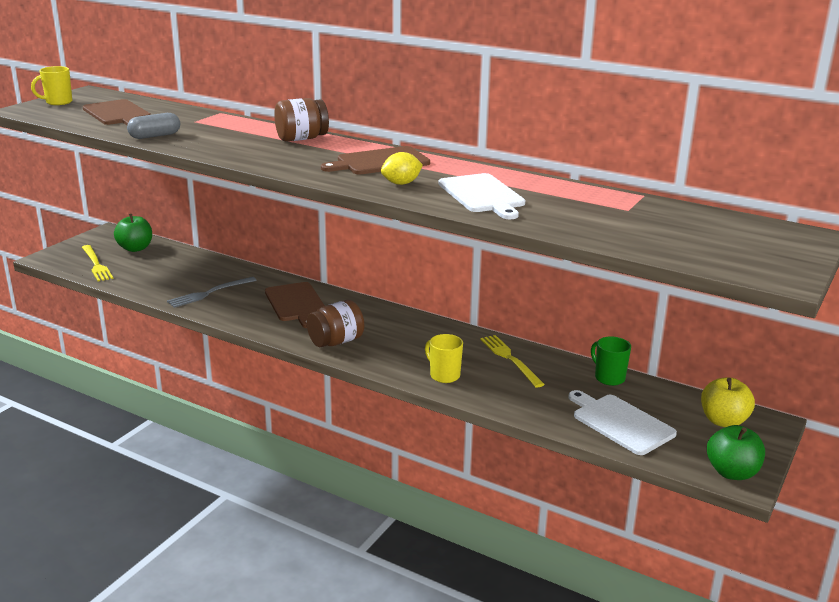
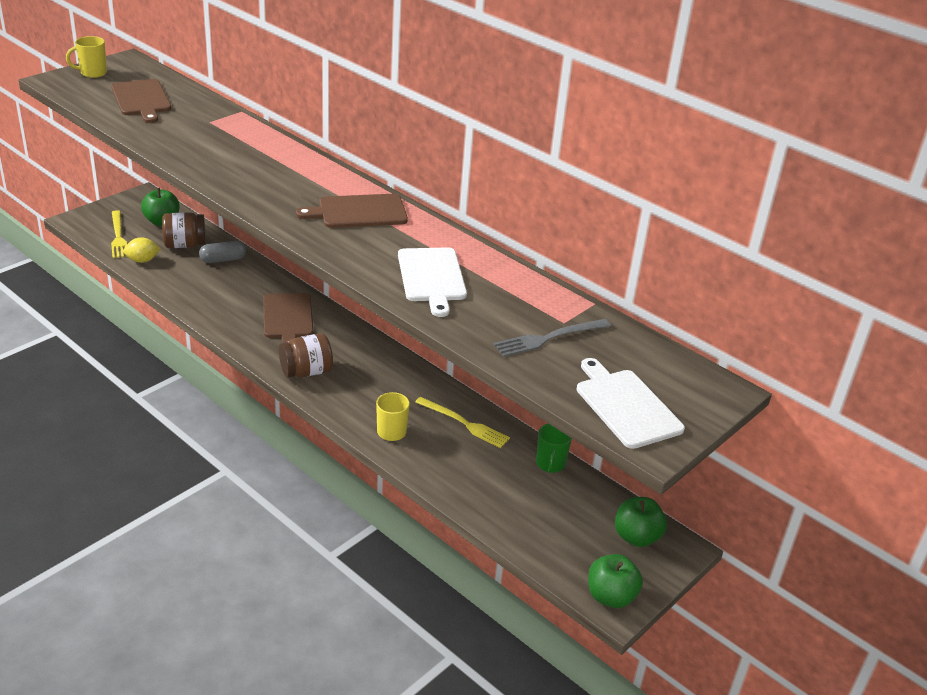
camera: 10 degrees right, 10 degrees up
grey capsule [127,113,180,139] -> grey capsule moved to [199,241,246,263]
grey fork [167,277,257,308] -> grey fork moved to [494,319,611,357]
brown jar [274,98,329,142] -> brown jar moved to [162,212,206,248]
yellow lemon [381,152,423,185] -> yellow lemon moved to [123,237,161,263]
yellow fork [480,335,545,387] -> yellow fork turned 135 degrees clockwise [415,397,510,448]
white cutting board [568,390,677,455] -> white cutting board moved to [577,358,685,449]
green mug [591,336,631,386] -> green mug turned 150 degrees counterclockwise [536,424,572,473]
yellow apple [701,377,755,427] -> green apple [615,497,667,547]

